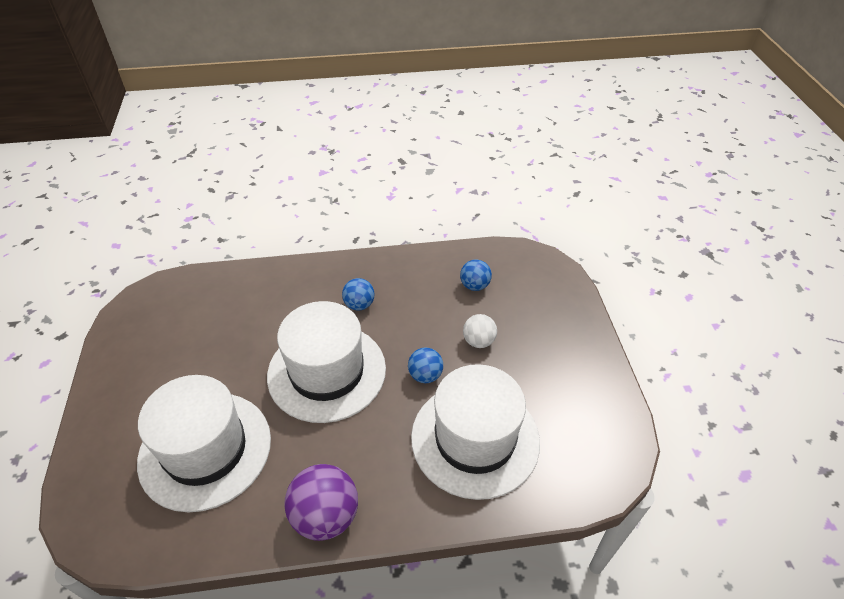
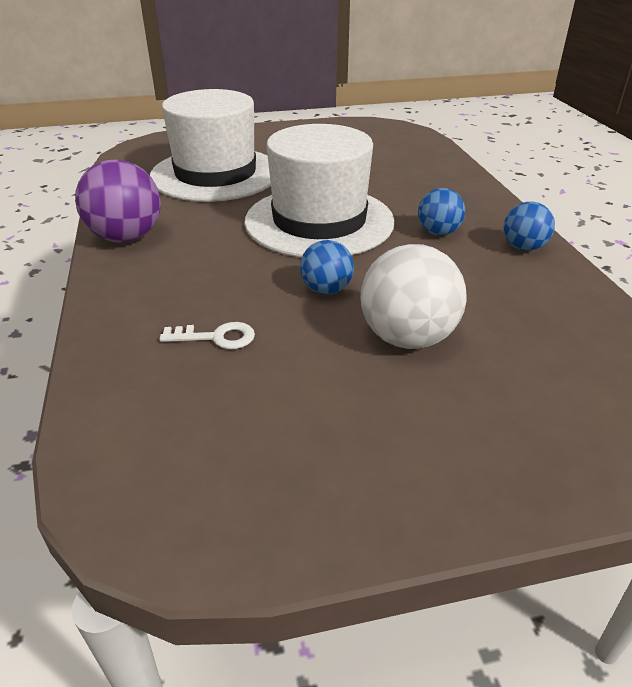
camera: 85 degrees right, 10 degrees down
white hat [411,364,540,500] -> white key [160,322,255,349]
blue ball [460,260,492,291] -> blue ball moved to [503,202,555,251]
white ball [463,314,497,348] -> white ball [360,244,467,349], size x1.69

